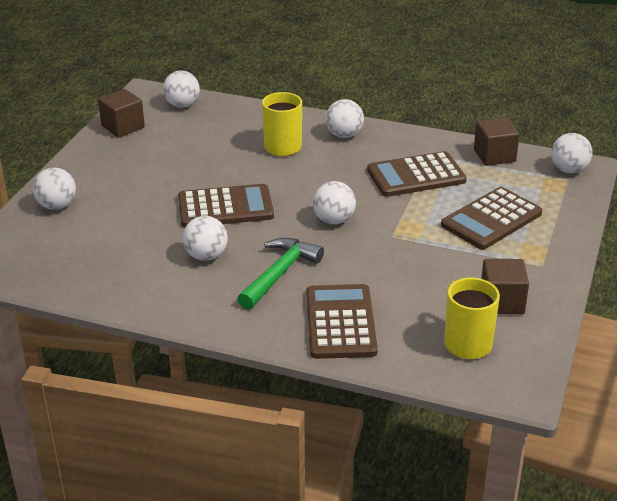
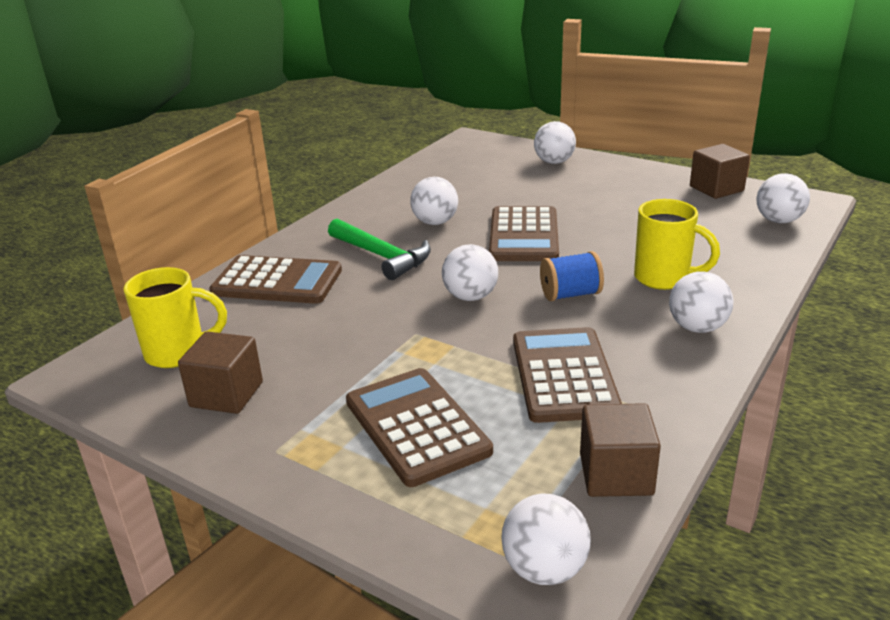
camera: 105 degrees right, 5 degrees down
none -> blue spool [540,251,604,301]

